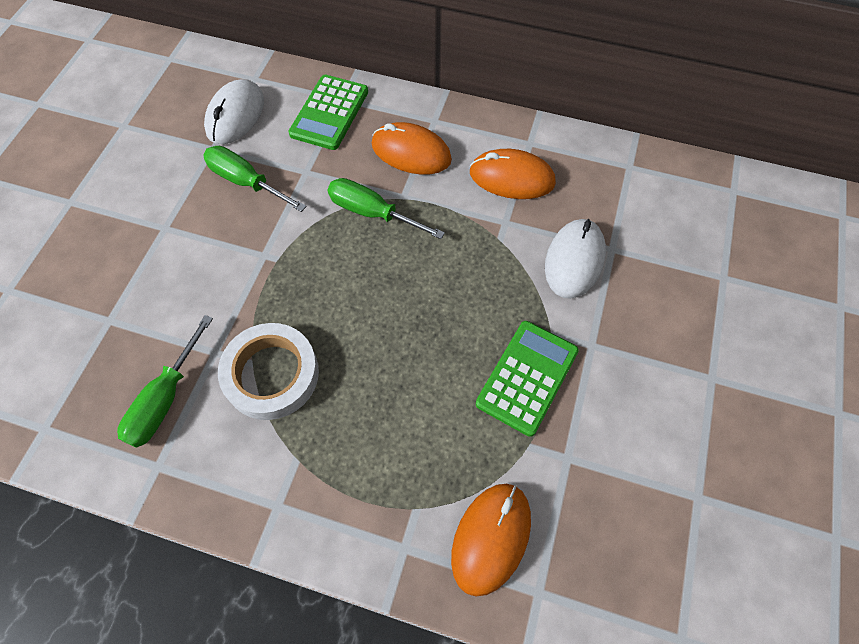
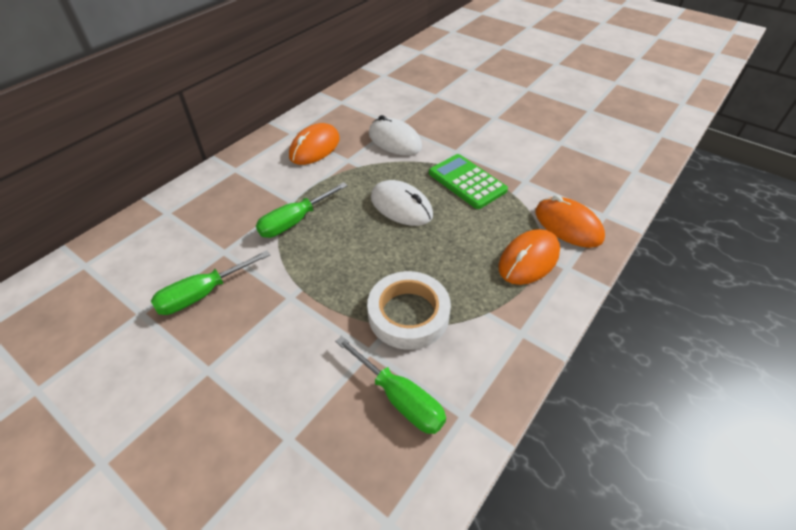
camera: 70 degrees left, 15 degrees down
white mouse [204,79,264,144] -> white mouse moved to [371,180,433,226]
green calculator [288,75,368,150] -> none
orange mouse [372,122,452,175] -> orange mouse moved to [498,229,560,285]

